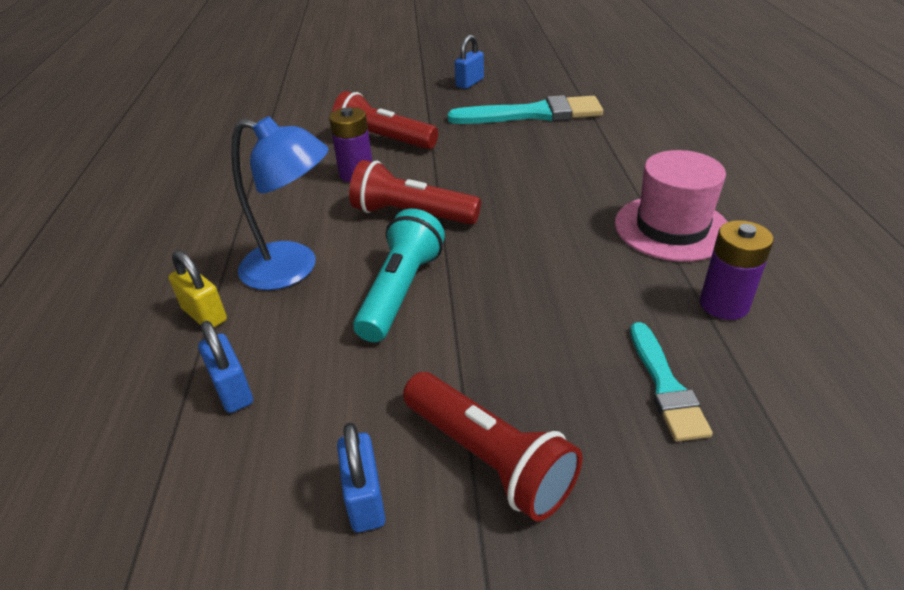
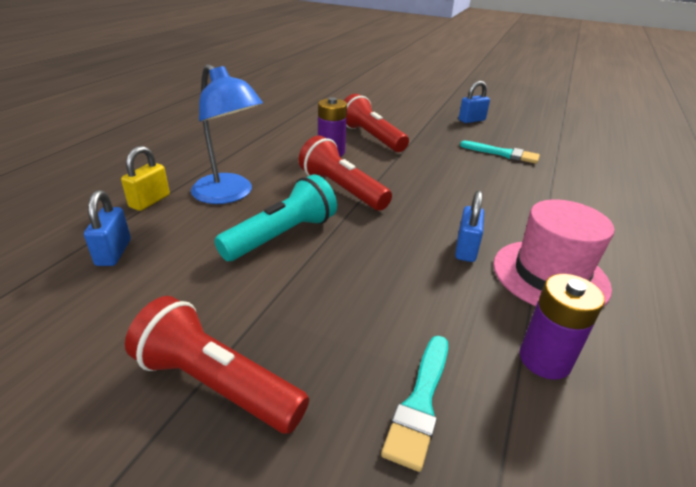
camera: 25 degrees right, 5 degrees down
yellow padlock [168,250,227,328] -> yellow padlock turned 45 degrees clockwise [121,146,170,211]
blue padlock [337,423,385,532] -> blue padlock moved to [455,191,484,262]
red flashlight [403,372,583,521] -> red flashlight turned 135 degrees clockwise [125,296,309,434]
turquoise brush [448,95,603,124] -> turquoise brush [460,141,540,164], size x0.58

